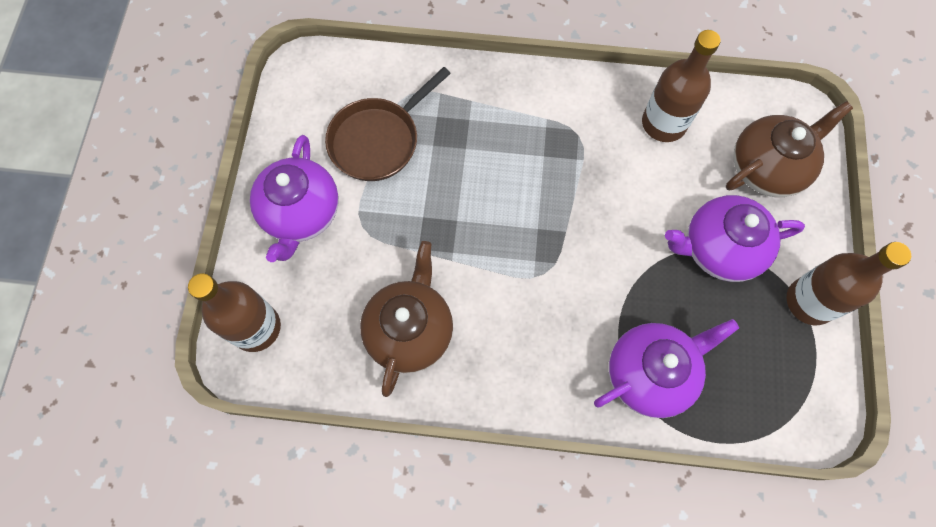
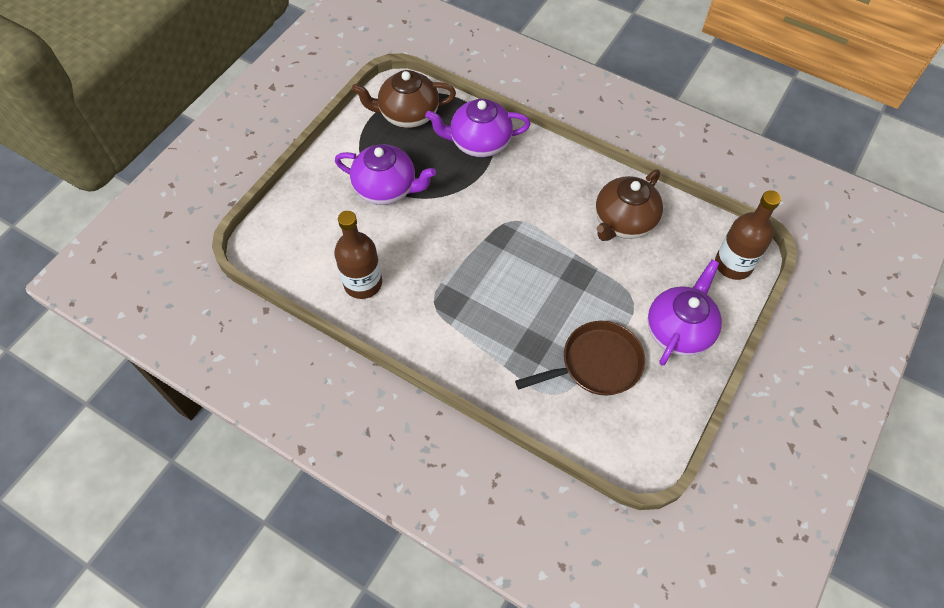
camera: 155 degrees left, 10 degrees down
brown teapot [726,101,853,197] -> brown teapot moved to [352,70,456,128]
brown bottle [787,242,911,325] -> none

